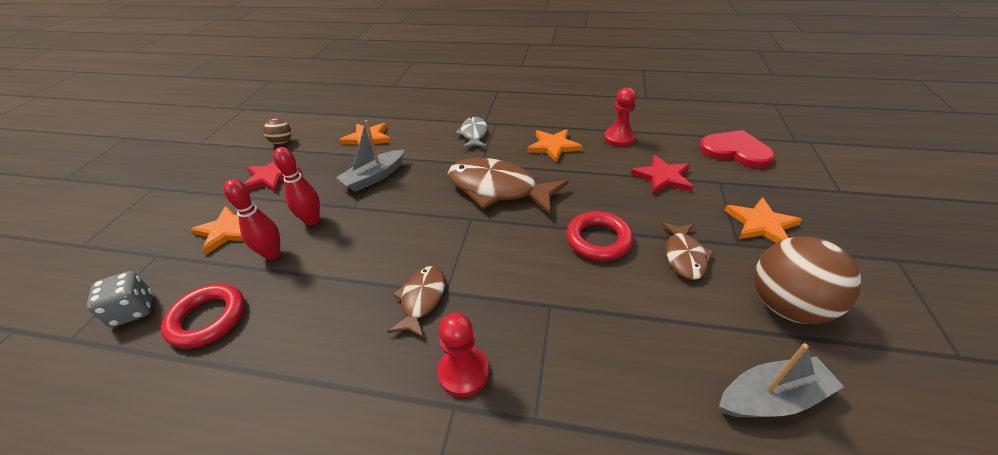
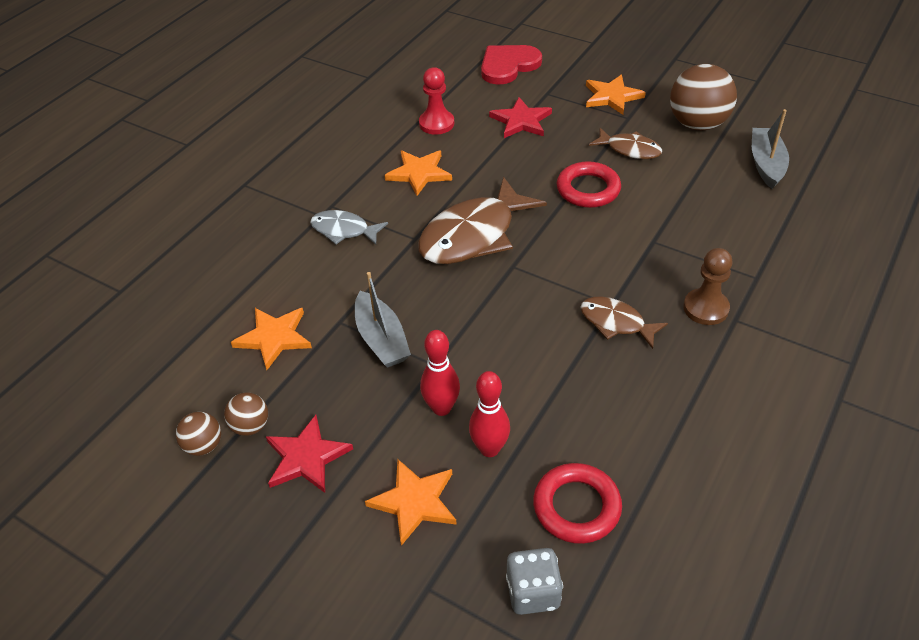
camera: 70 degrees left, 5 degrees up
red pawn [437,313,489,397] -> brown pawn [683,248,732,325]
none -> brown ball [224,393,268,436]

